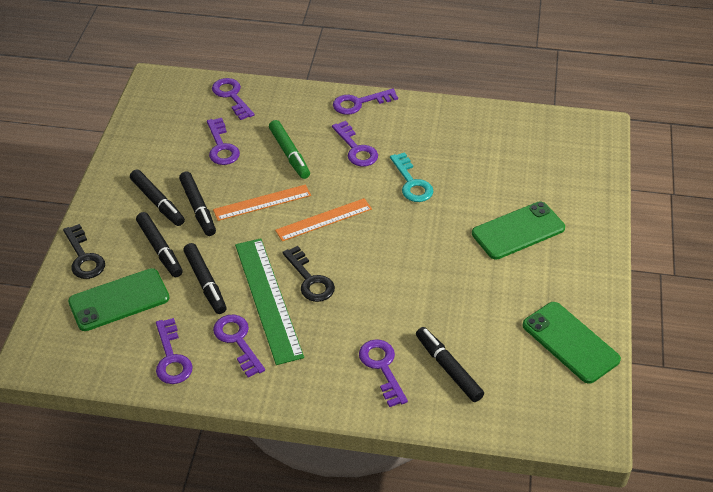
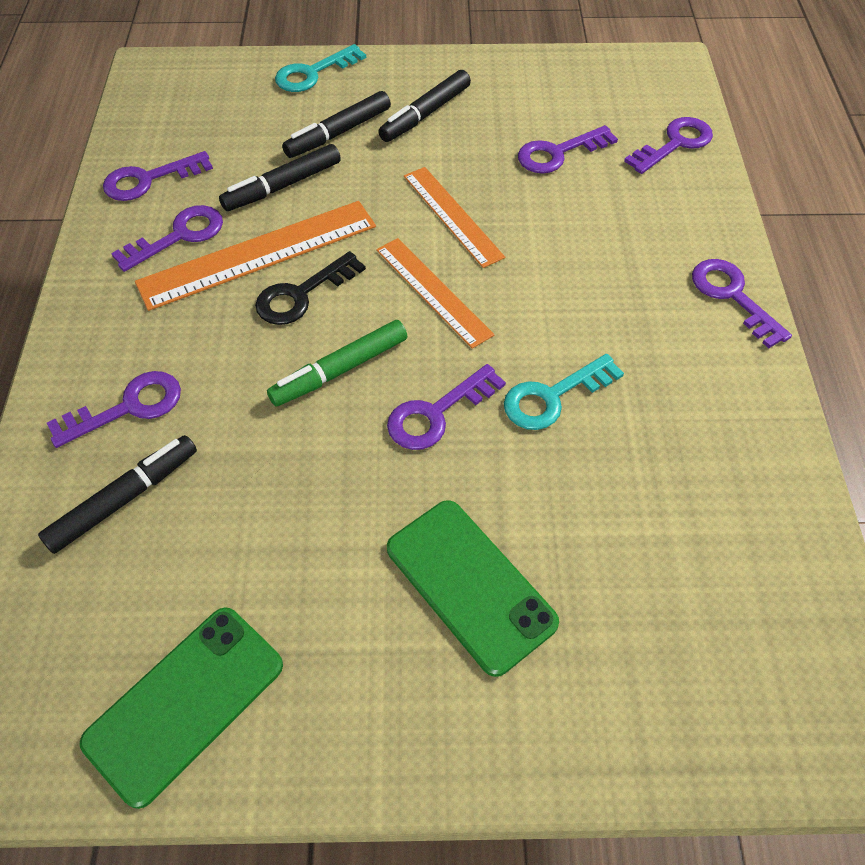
camera: 80 degrees right, 10 degrees up
black key [63,224,105,279] -> turquoise key [275,44,366,92]
green phone [68,268,169,331] -> none
black marker [179,171,216,236] -> none
green ruler [235,238,304,365] -> orange ruler [135,201,376,311]
green marker [269,120,310,179] -> green marker moved to [267,320,407,406]
purple key [332,121,378,167] -> purple key moved to [387,364,506,450]

